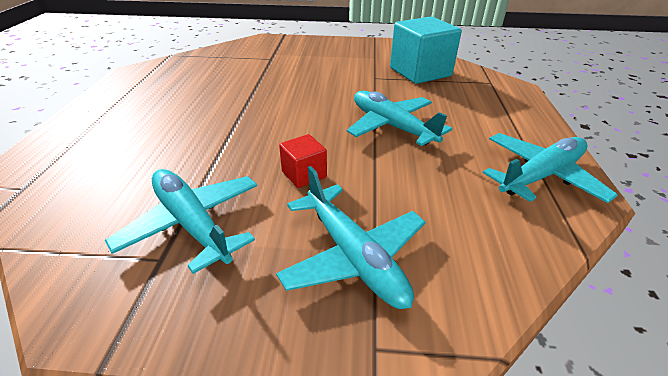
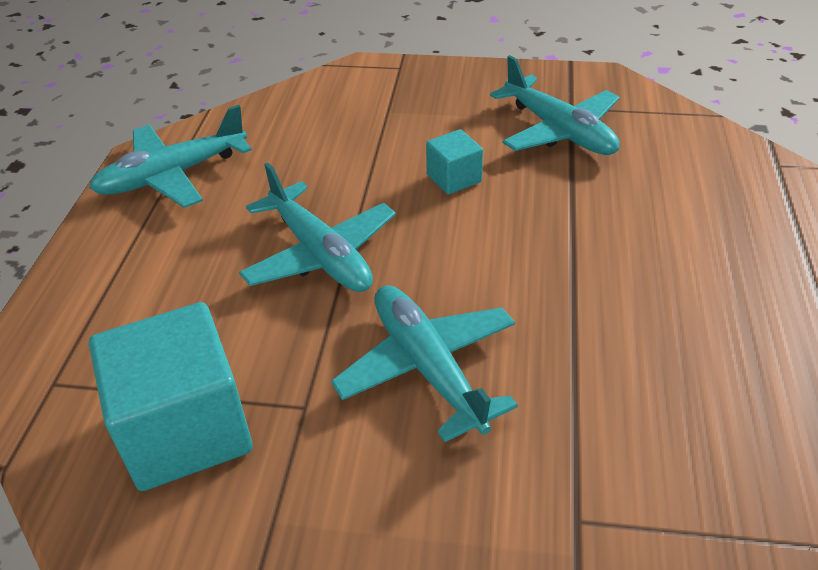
camera: 175 degrees left, 5 degrees up
turquoise plane [276,166,426,309] -> turquoise plane moved to [331,285,518,442]
red cube [279,134,327,188] -> turquoise cube [426,129,483,195]

